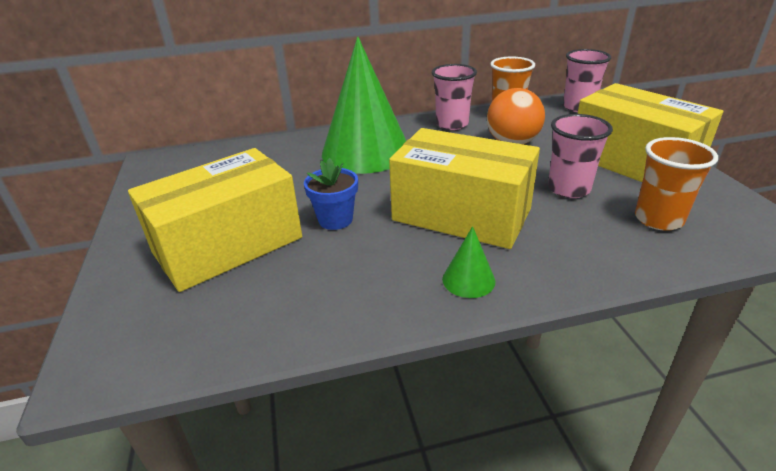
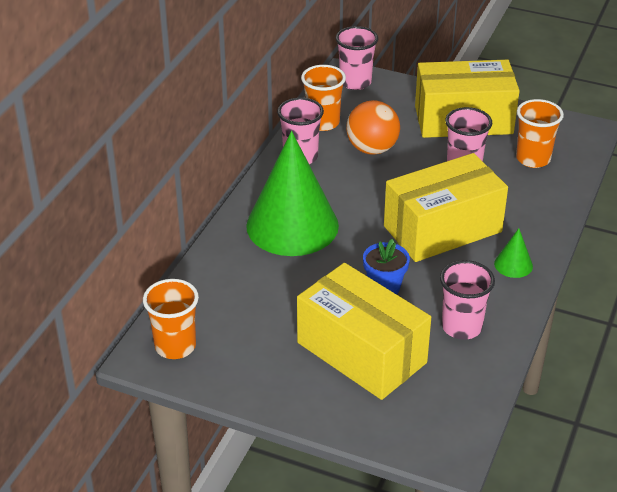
camera: 55 degrees left, 5 degrees up
yellow box [128,148,302,292] -> yellow box turned 45 degrees counterclockwise [297,263,431,400]
none -> orange cup [143,279,199,359]
none -> pink cup [440,260,495,340]

